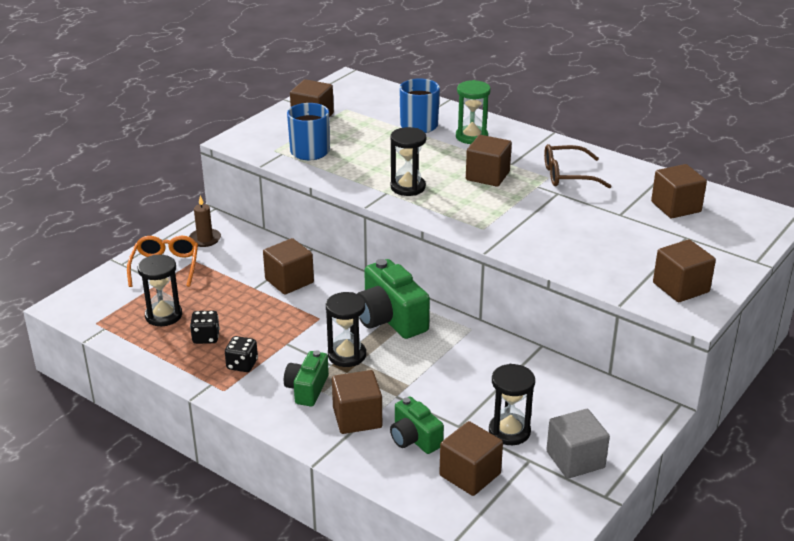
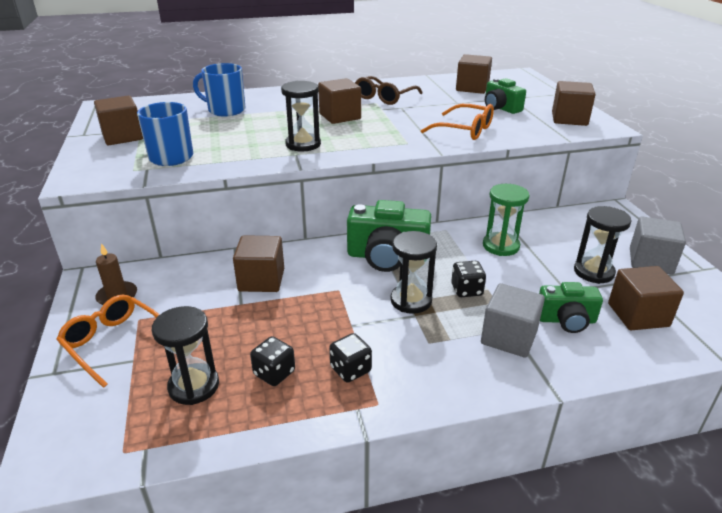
camera: 50 degrees left, 0 degrees up
green camera [284,350,329,406] -> green camera moved to [485,78,526,114]
brown cube [332,370,382,434] -> grey cube [481,283,545,358]
green hourglass [456,80,491,144] -> green hourglass moved to [483,184,530,256]
none -> orange glasses [421,104,494,140]
none -> black dice [451,261,486,297]

